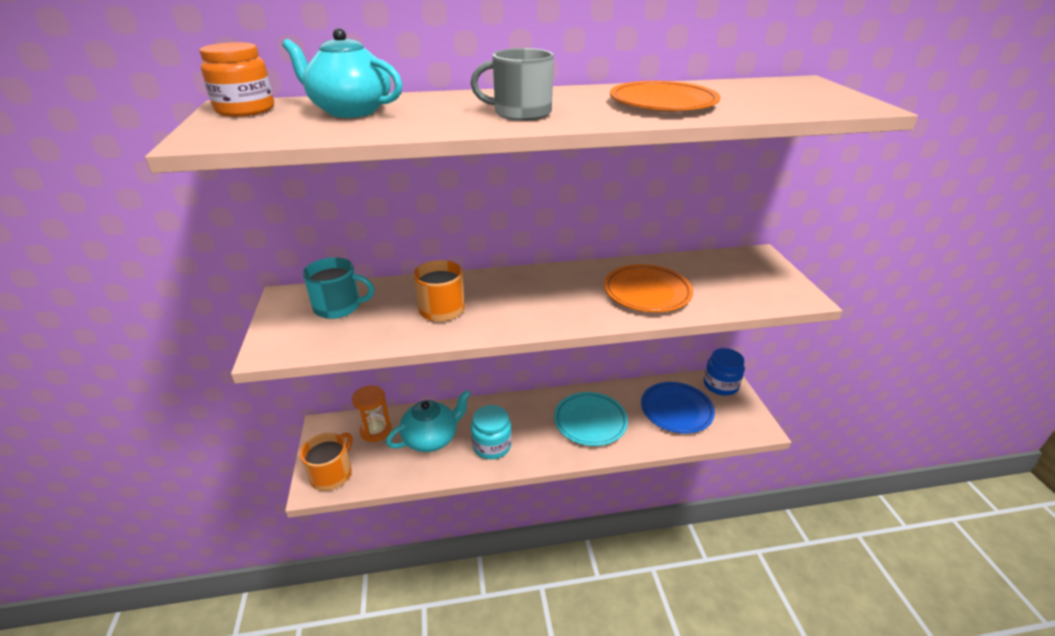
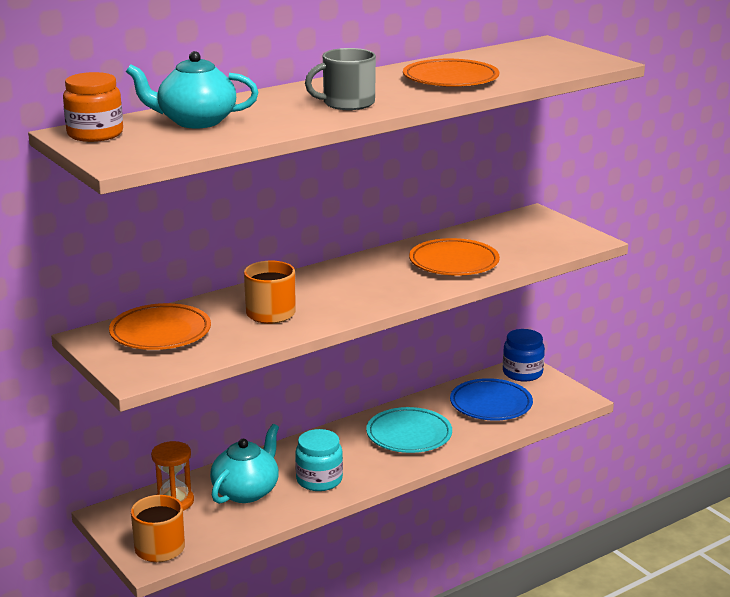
camera: 25 degrees left, 10 degrees down
turquoise mug [303,257,375,319] -> orange plate [109,303,211,350]

